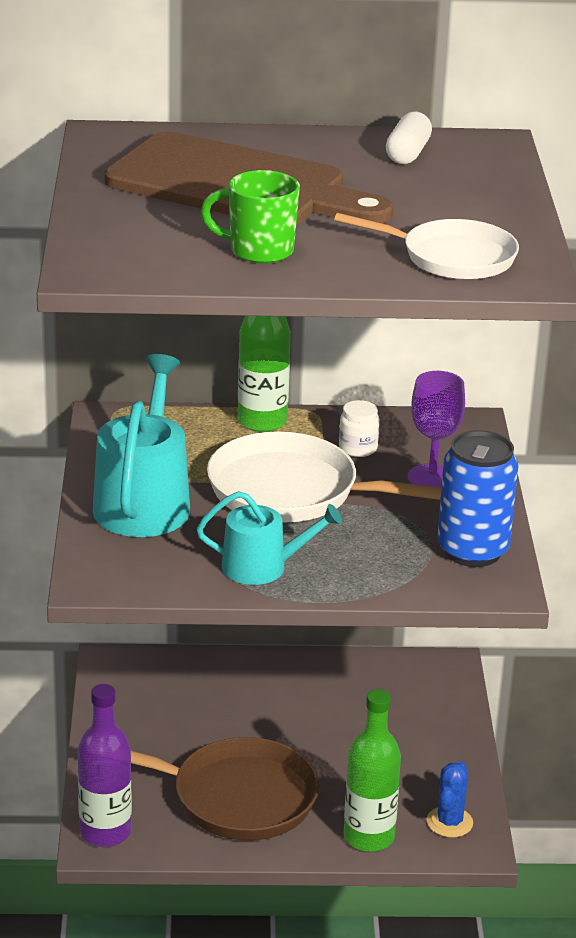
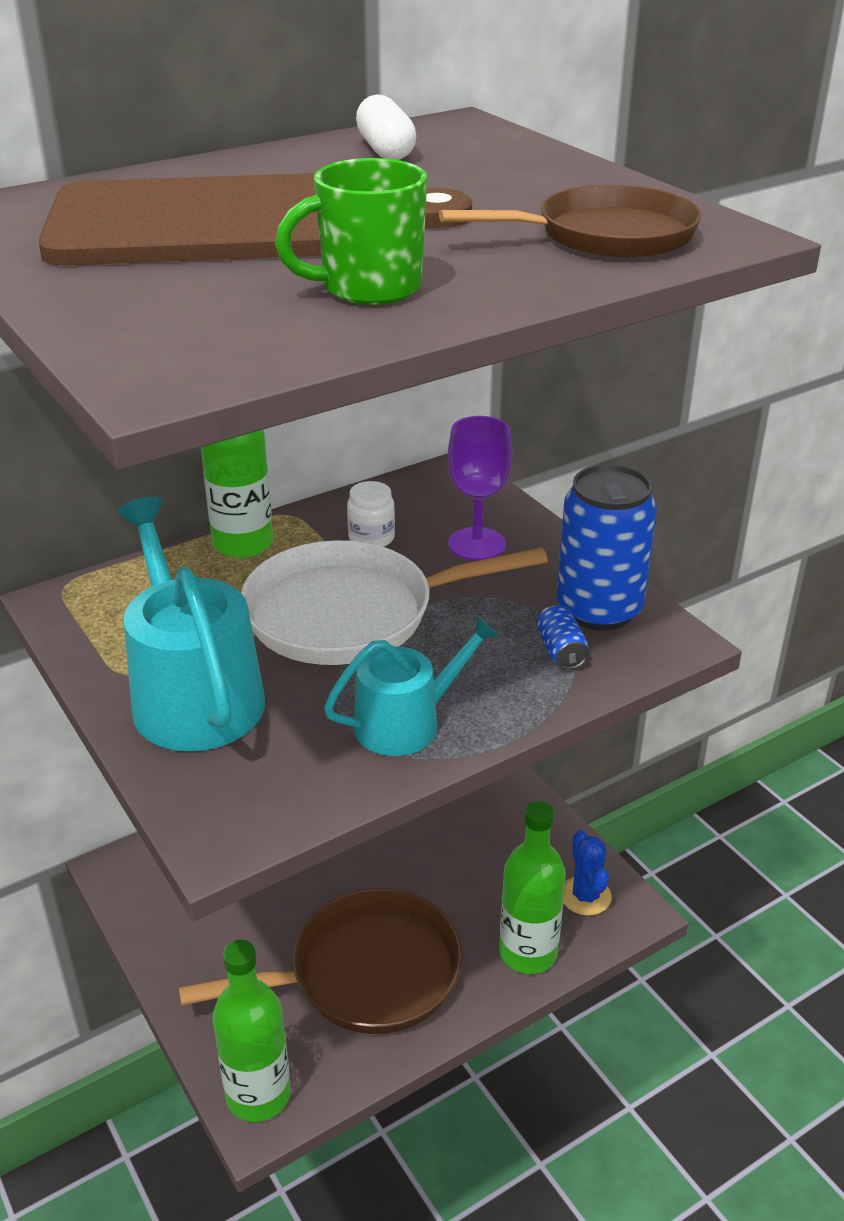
camera: 30 degrees left, 5 degrees up
purple bottle [78,684,132,847] -> green bottle [212,940,291,1122]
white pan [334,213,519,280] -> brown pan [439,184,702,258]
none -> blue can [536,605,589,670]

